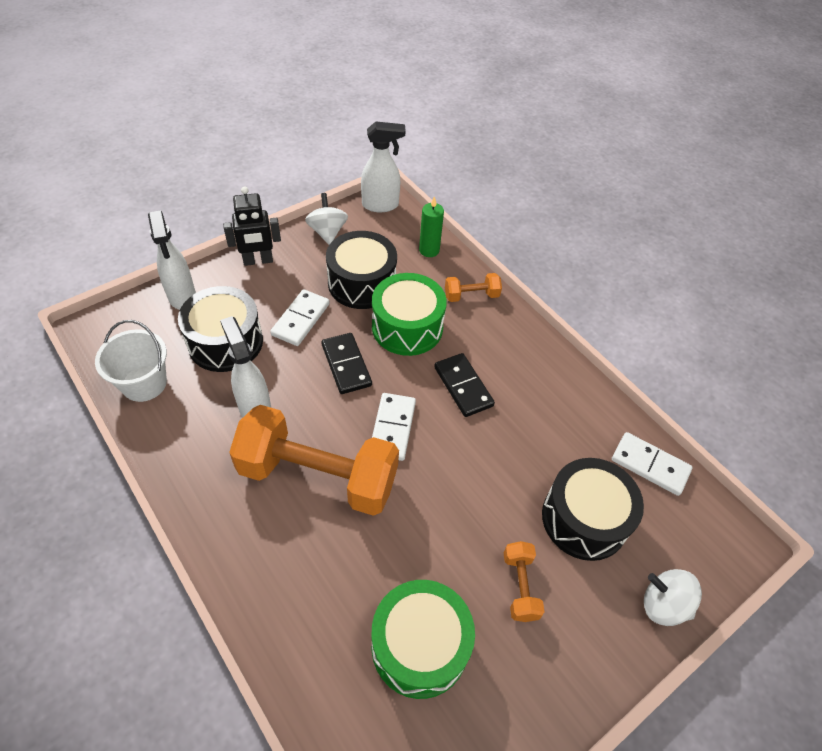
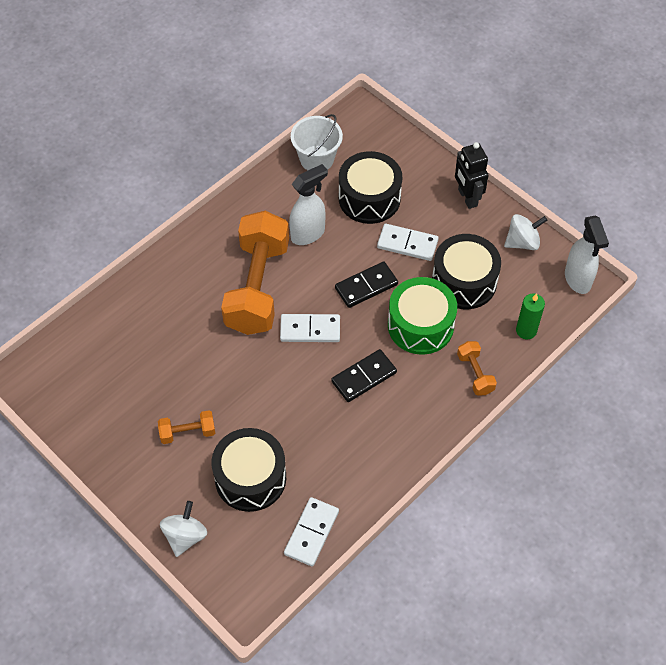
camera: 85 degrees right, 5 degrees up
white spray bottle [148,210,196,310] -> none
green drum [372,580,475,699] -> none

